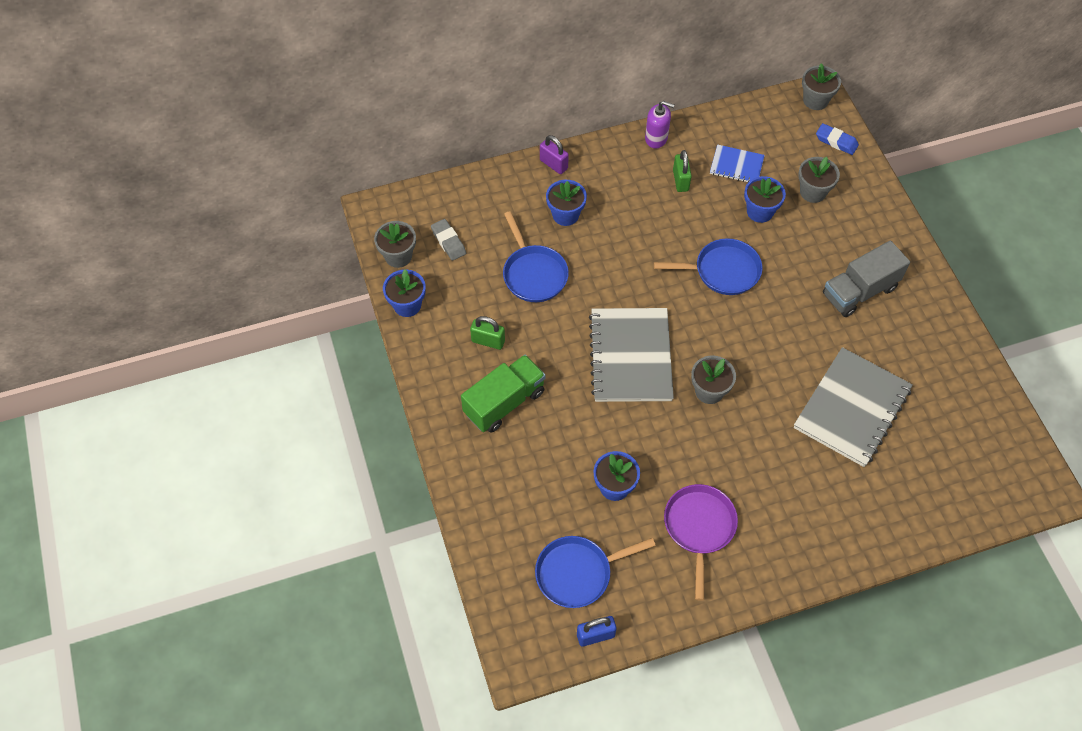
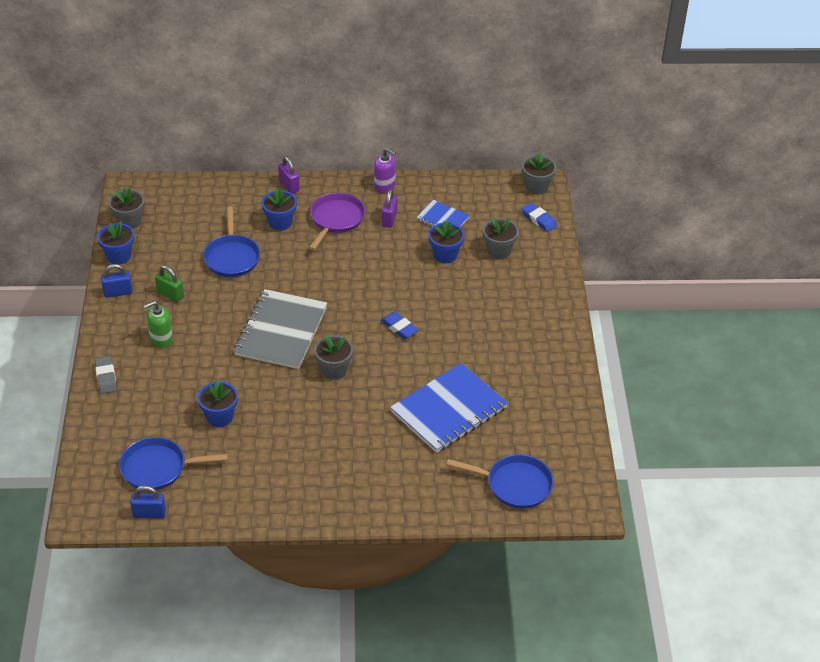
camera: 15 degrees right, 15 degrees down
grey eraser [431,219,466,261] -> grey eraser moved to [95,356,117,394]
green truck [461,355,546,433] -> green soap dispenser [143,301,173,348]
blue pan [654,238,763,295] -> blue pan moved to [446,454,554,509]
purple pan [664,484,738,601] -> purple pan moved to [309,193,365,250]
green padlock [673,150,692,192] -> purple padlock [382,189,398,228]
grey notebook [794,347,913,467] -> blue notebook [390,363,508,453]
grey truck [823,240,910,317] -> none
none -> blue padlock [101,264,133,298]
none -> blue eraser [381,312,419,339]

